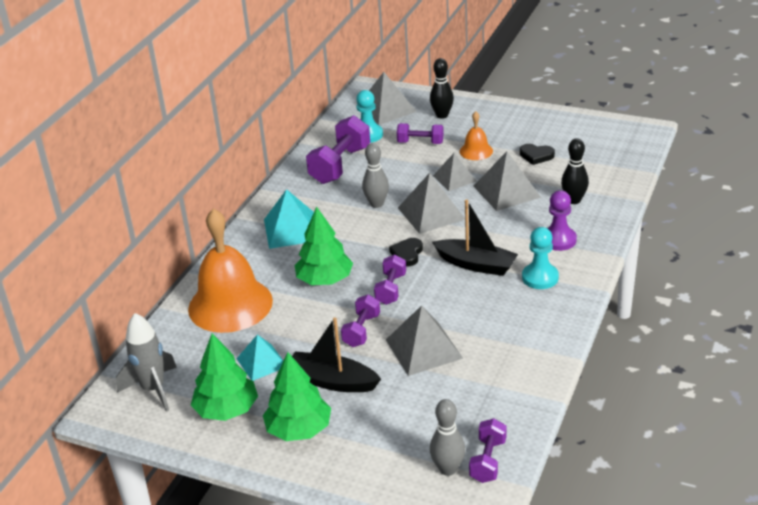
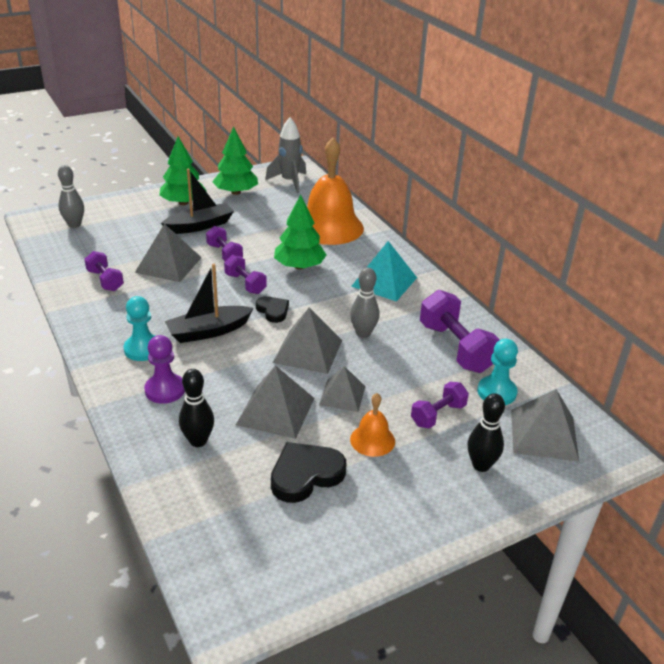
camera: 125 degrees right, 0 degrees up
turquoise pyramid [237,334,283,381] -> none
purple dumbbell [469,418,507,483] -> purple dumbbell moved to [84,251,124,291]
black heart [520,144,555,165] -> black heart [271,442,346,503], size x1.62

